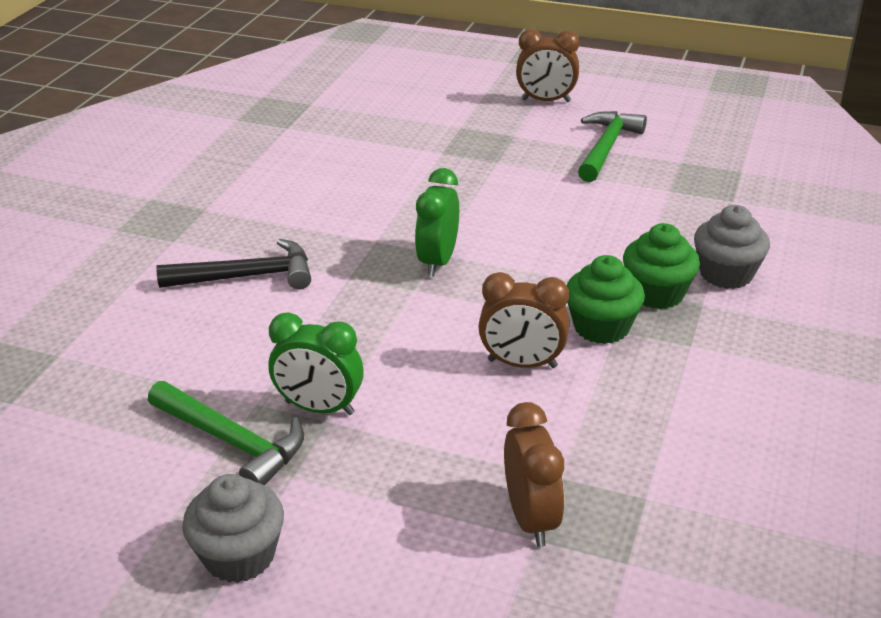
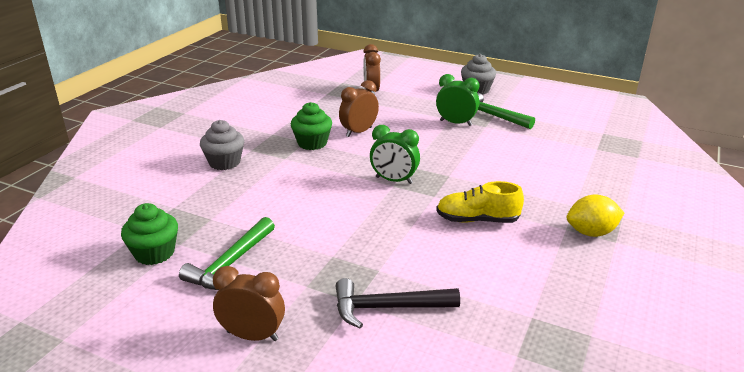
camera: 175 degrees left, 5 degrees down
black hammer [156,239,311,289] -> black hammer moved to [336,278,460,328]
green clock [415,168,459,277] -> green clock turned 90 degrees clockwise [370,125,420,184]
brown clock [479,272,570,368] -> brown clock turned 60 degrees counterclockwise [339,80,379,137]
green cupcake [623,223,700,309] -> green cupcake moved to [121,203,178,265]
none -> yellow shoe [436,181,524,223]
none -> yellow lemon [567,194,624,237]

